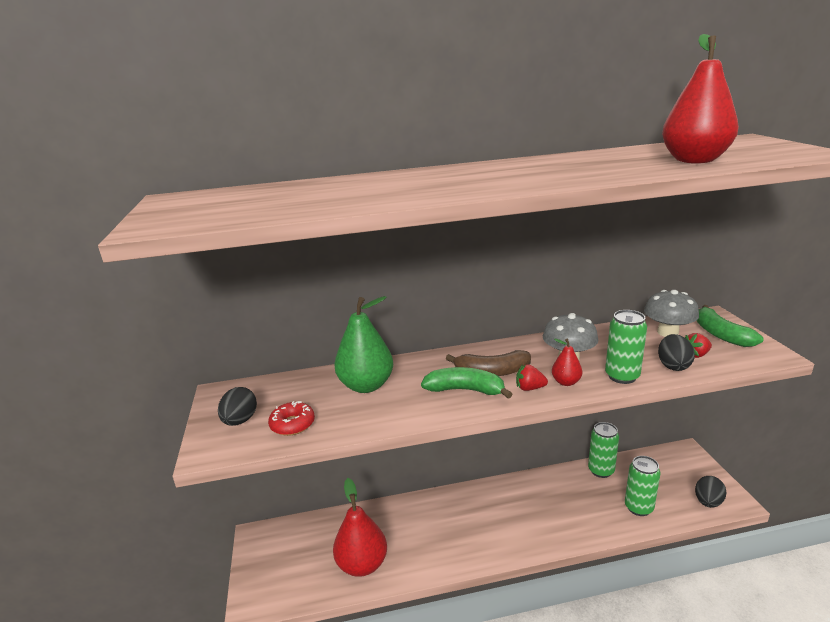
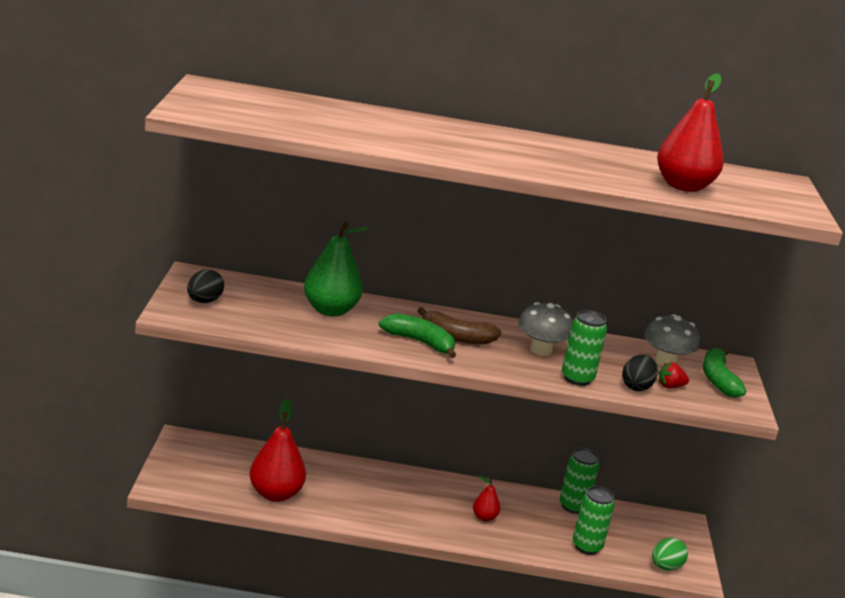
camera: 10 degrees right, 0 degrees up
red donut [268,401,315,436] -> none
red strawberry [516,364,548,391] -> none
red pear [552,339,582,386] -> red pear moved to [473,475,500,521]
black egg [695,476,727,508] -> green egg [652,538,688,571]

